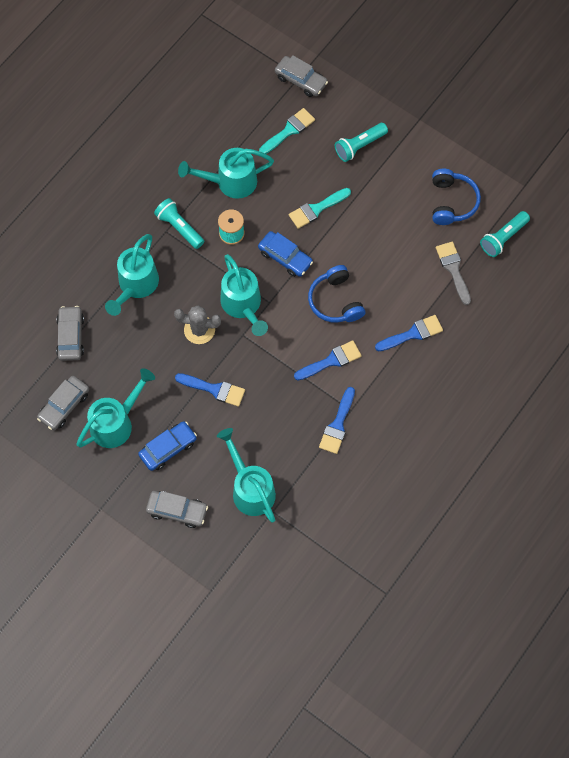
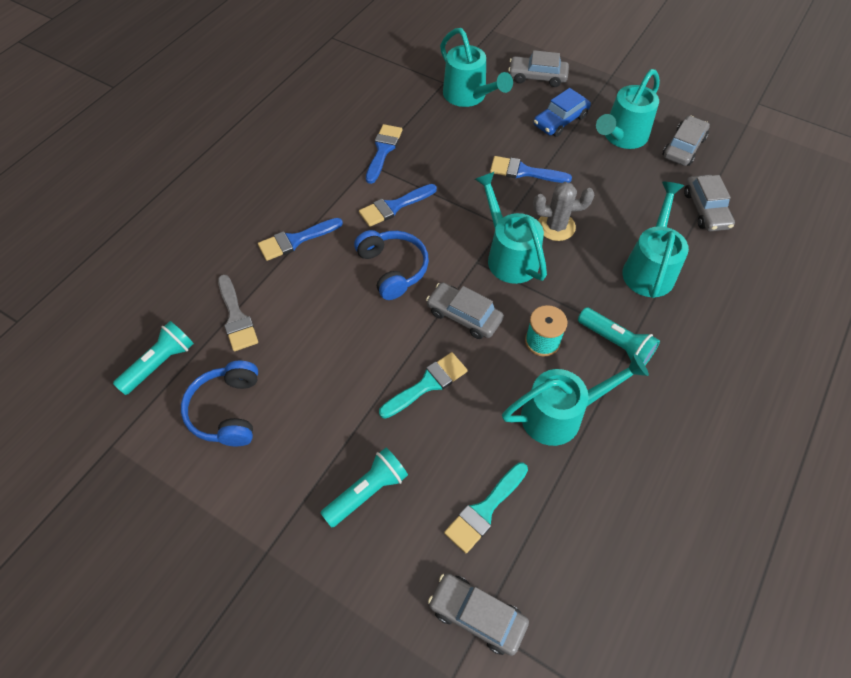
camera: 175 degrees right, 10 degrees down
blue car [258,231,313,277] -> grey car [426,282,504,339]

